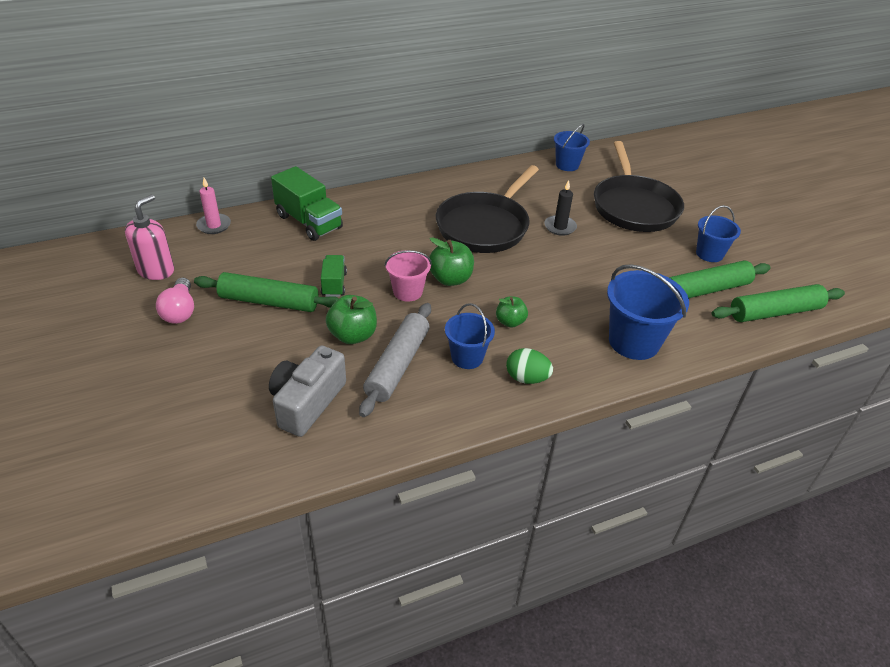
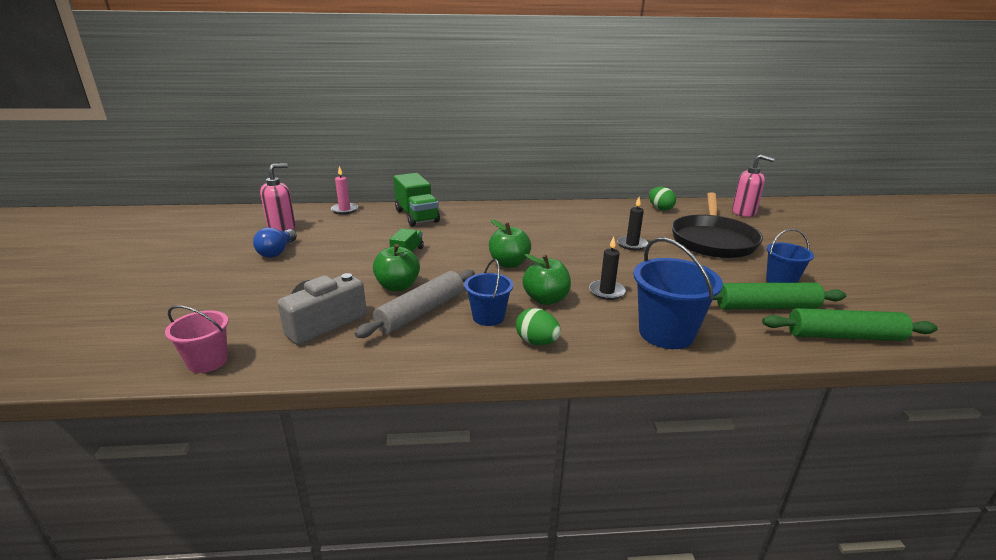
camera: 20 degrees right, 15 degrees down
pink light bulb [156,277,194,324] -> blue light bulb [253,227,297,258]
green rolling pin [194,272,339,312] -> none
pink bucket [384,250,432,302] -> pink bucket moved to [165,305,228,373]
black pan [436,165,539,253] -> none
green apple [496,296,528,328] -> green apple [522,254,571,305], size x1.53
blue bucket [554,124,590,171] -> green egg [649,187,676,211]
none -> black candle [589,237,626,300]
none -> pink soap dispenser [732,154,775,217]

